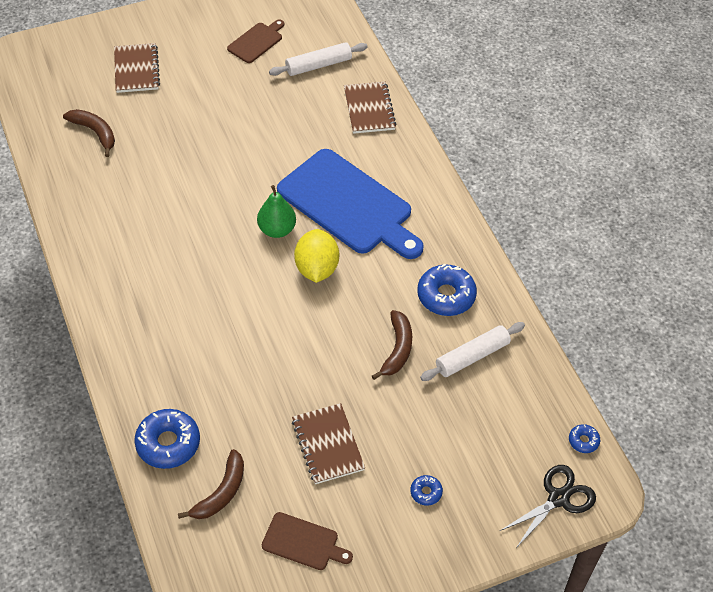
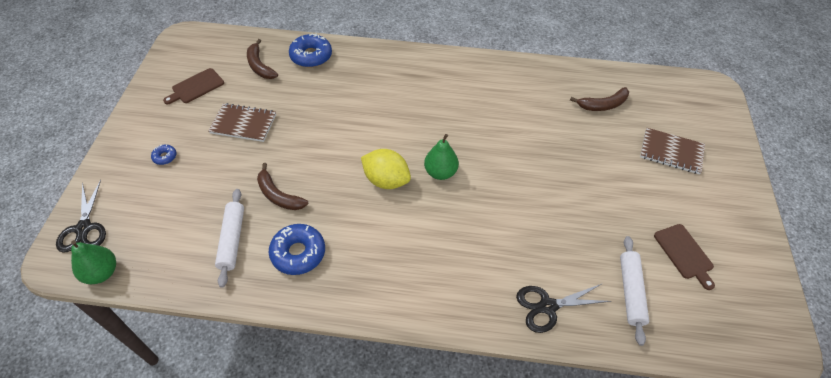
camera: 120 degrees right, 0 degrees up
blue cutting board [277,149,424,259] -> none
brown notebook [344,81,397,134] -> black scissors [516,283,611,333]
blue donut [569,424,600,453] -> green pear [71,240,116,284]

